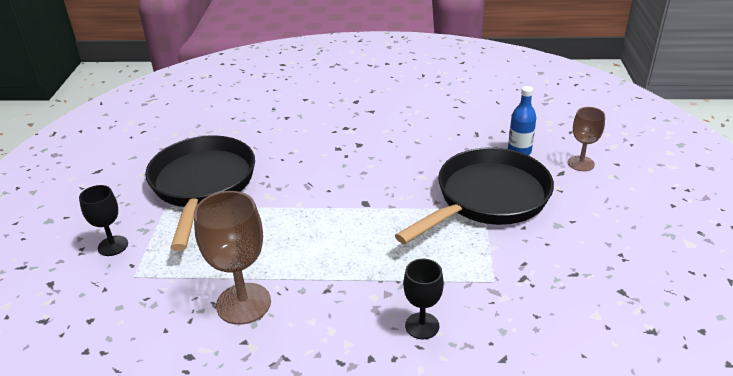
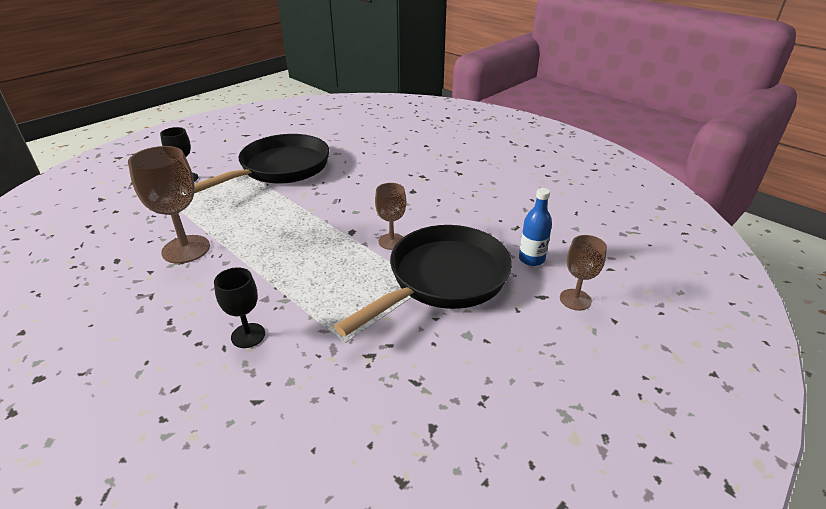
camera: 40 degrees right, 0 degrees up
black pan [395,147,554,244] -> black pan turned 45 degrees counterclockwise [334,225,512,337]
none -> brown goblet [375,183,406,250]

